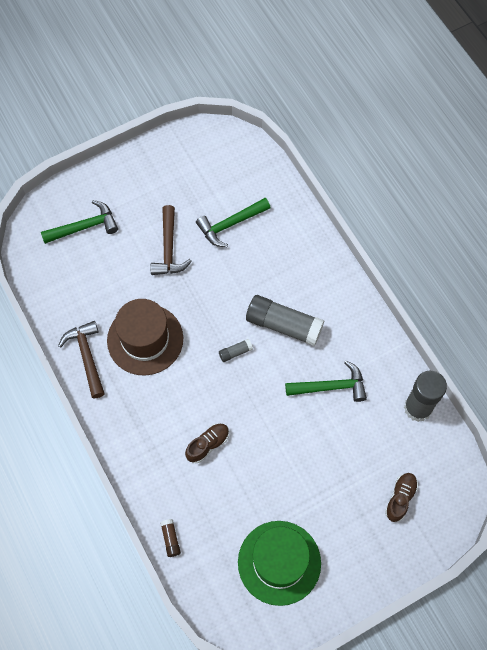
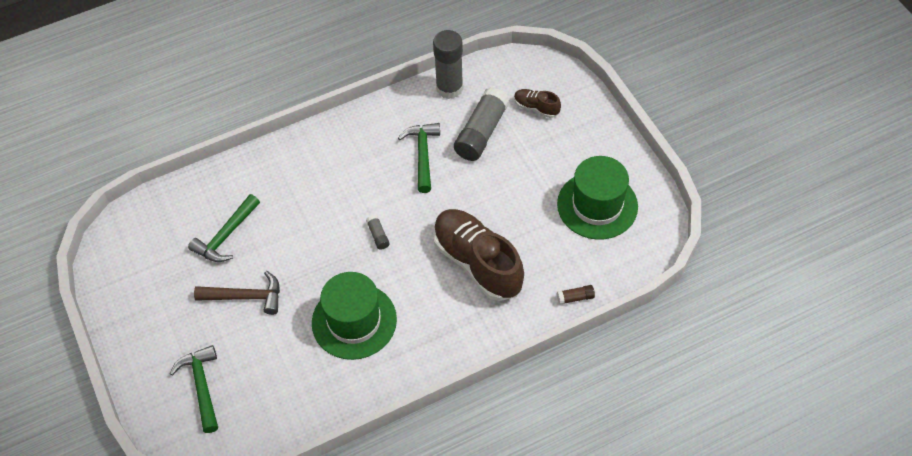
camera: 85 degrees left, 10 degrees down
brown hammer [58,321,105,398] -> none
brown hat [107,299,183,375] -> green hat [312,272,397,360]
brown shoe [185,423,229,463] -> brown shoe [433,209,524,301], size x2.19
green hammer [196,198,271,247] -> green hammer turned 60 degrees clockwise [188,194,260,262]
grey glue stick [246,295,324,346] -> grey glue stick moved to [454,87,510,161]

